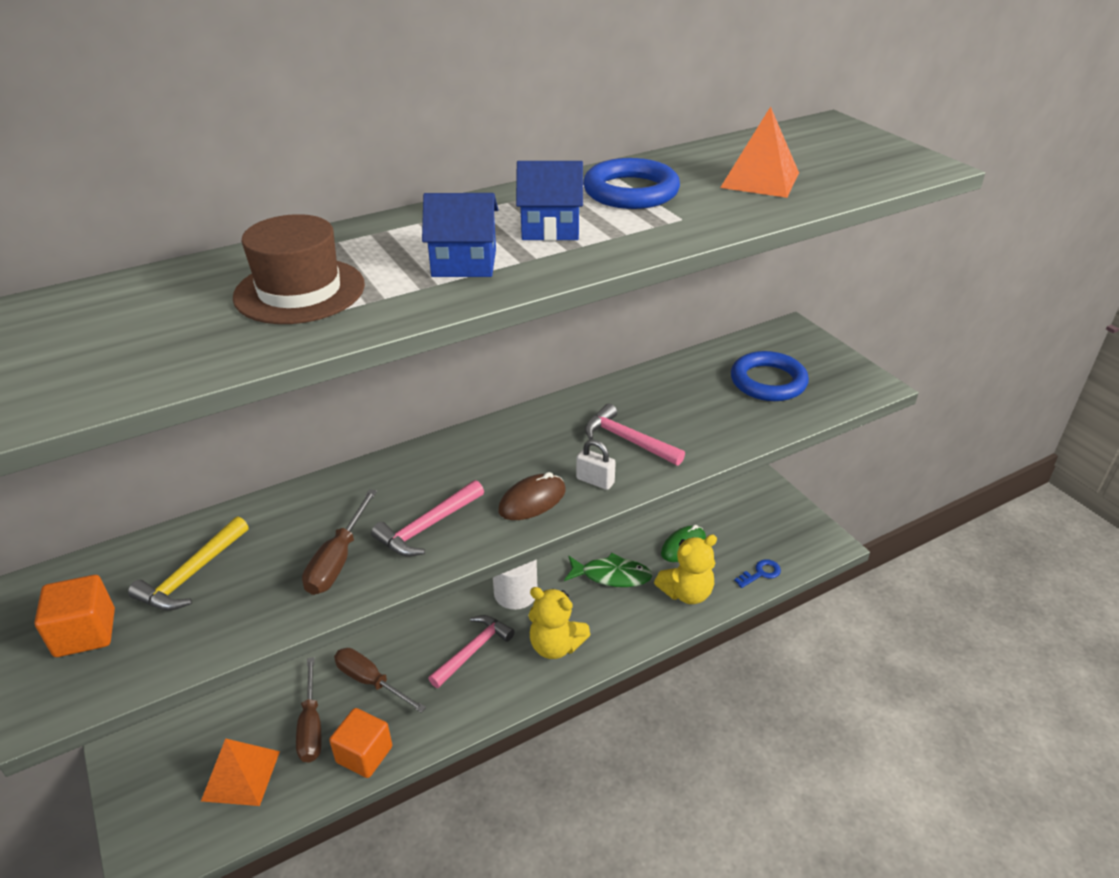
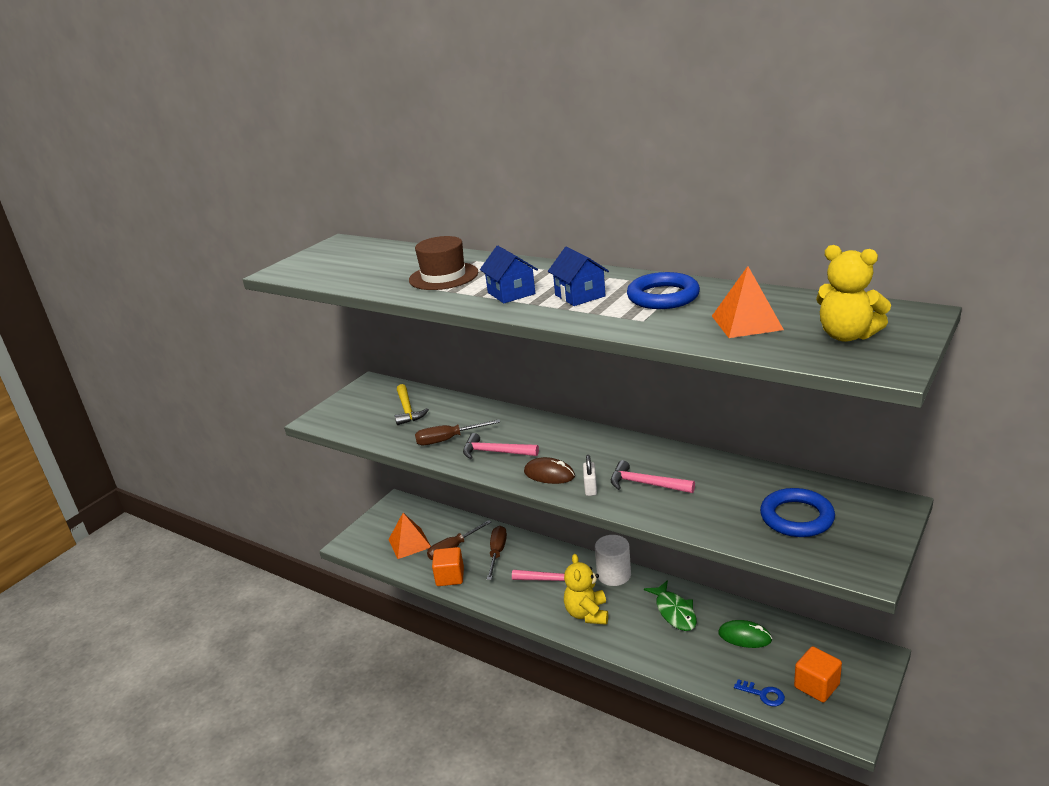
camera: 65 degrees right, 10 degrees down
orange cube [34,575,115,657] -> orange cube moved to [794,646,842,702]
yellow hammer [128,516,249,611] -> yellow hammer turned 105 degrees counterclockwise [395,384,429,425]
pink hammer [585,404,685,466] -> pink hammer turned 75 degrees counterclockwise [611,460,695,493]
yellow teddy bear [654,534,717,604] -> yellow teddy bear moved to [816,245,891,342]

